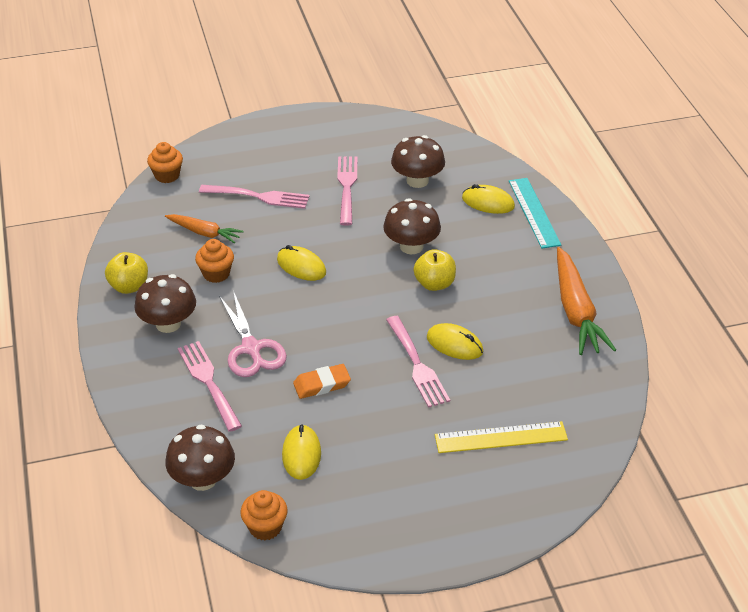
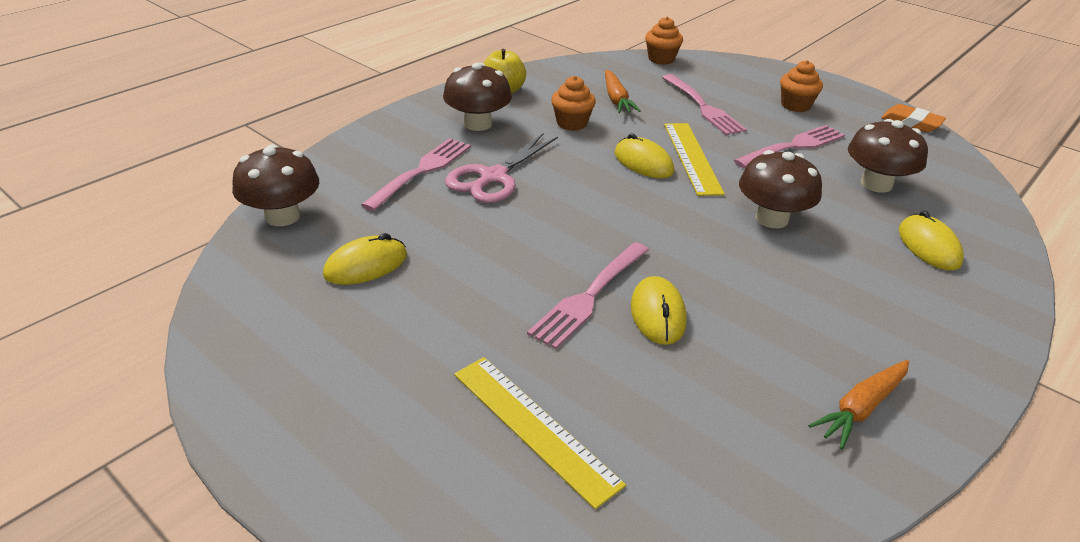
camera: 55 degrees right, 5 degrees down
orange cupcake [240,490,288,541] -> orange cupcake moved to [780,60,823,112]
yellow mouse [277,245,326,281] -> yellow mouse turned 45 degrees counterclockwise [614,133,674,178]
orange eraser [293,364,351,399] -> orange eraser moved to [881,104,946,132]
yellow apple [413,249,456,291] -> none
turquoise ruler [509,178,561,249] -> none
orange carrot [557,247,616,355] -> orange carrot [808,360,909,449], size x0.58
none -> yellow ruler [664,123,725,196]

